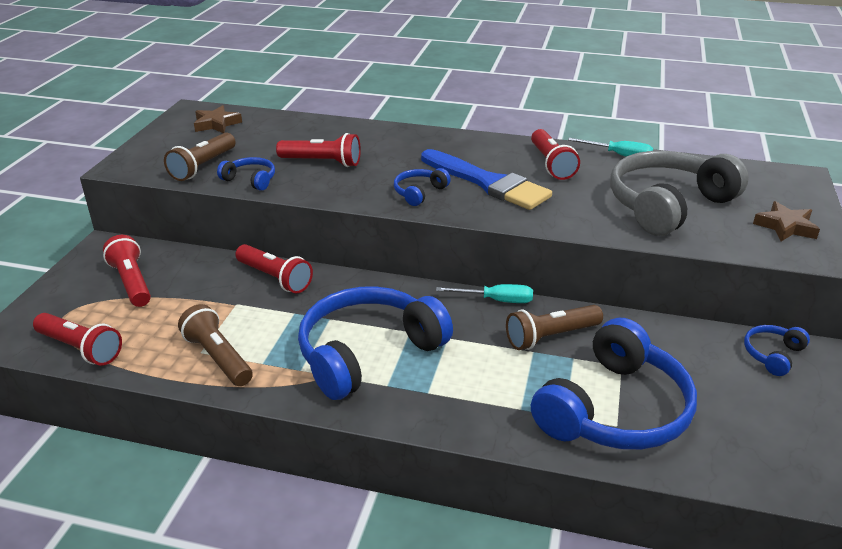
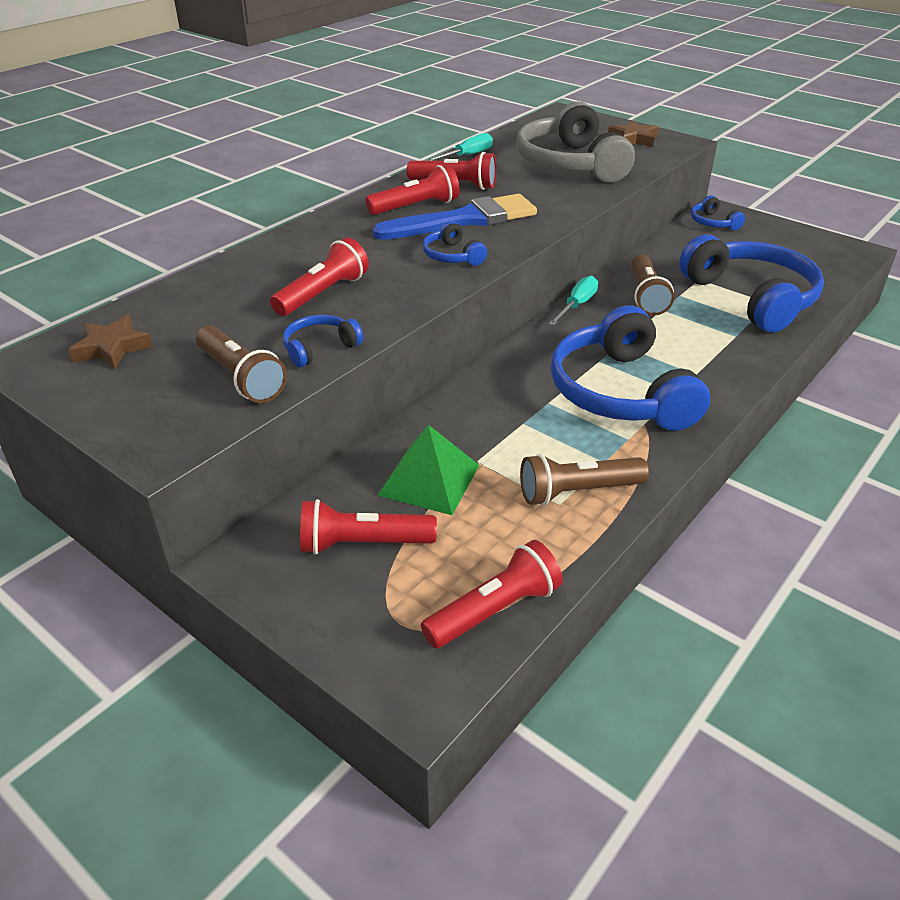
camera: 65 degrees left, 5 degrees up
red flashlight [235,244,313,293] -> red flashlight moved to [365,164,460,215]
none -> green pyramid [377,425,479,515]

